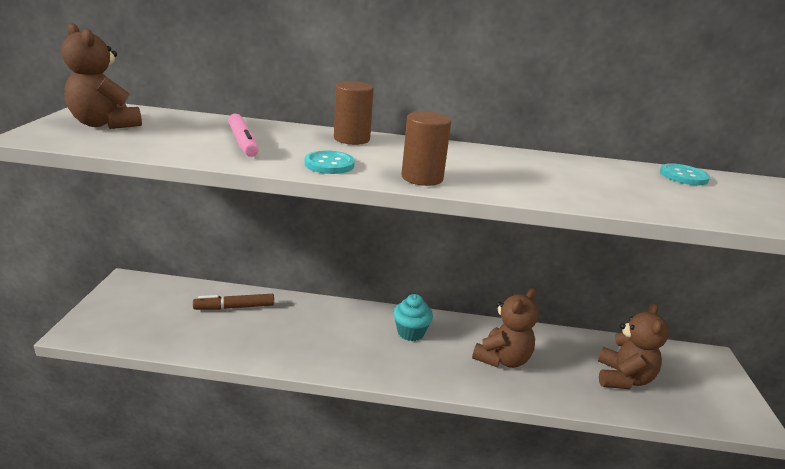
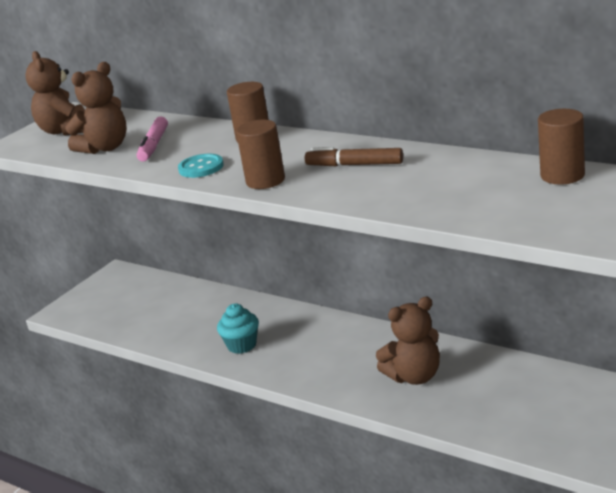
camera: 35 degrees right, 0 degrees up
brown marker [193,294,274,310] -> brown marker moved to [305,147,403,166]
turquoise cupcake [393,294,433,341] -> turquoise cupcake moved to [217,304,259,354]
brown teddy bear [598,302,669,389] -> brown teddy bear moved to [66,62,127,154]
turquoise button [660,163,710,185] -> brown cylinder [538,109,585,184]

